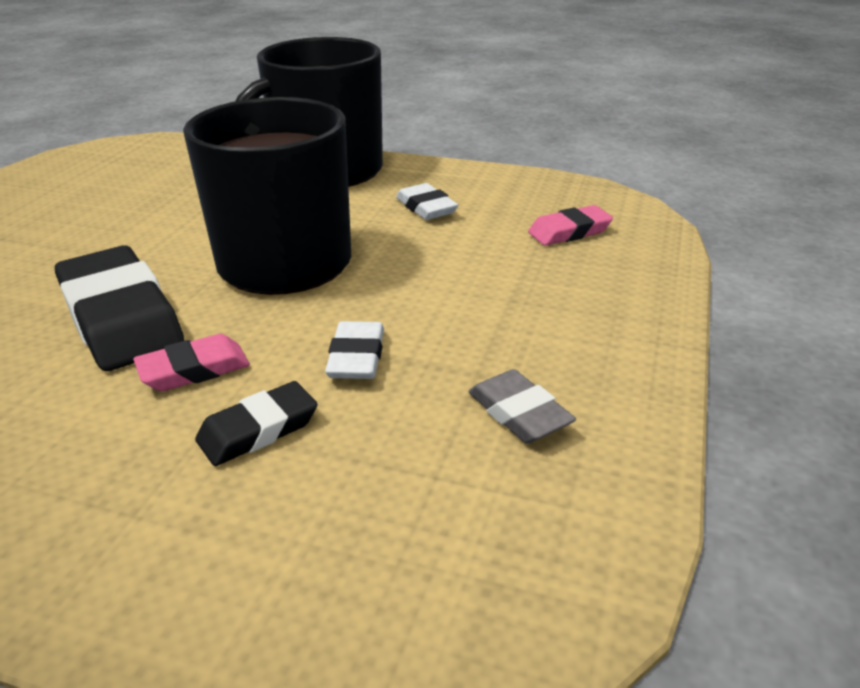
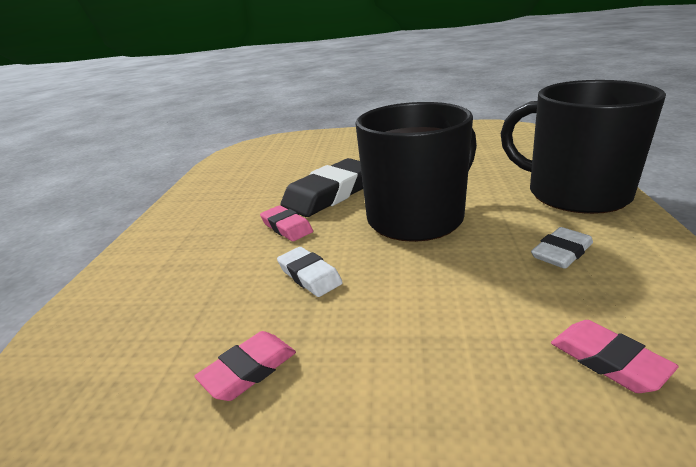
camera: 80 degrees right, 5 degrees down
black eraser [195,381,318,466] -> none
white eraser [325,321,384,379] -> white eraser turned 60 degrees clockwise [277,247,343,297]
grey eraser [469,369,576,444] -> pink eraser [194,331,296,401]

